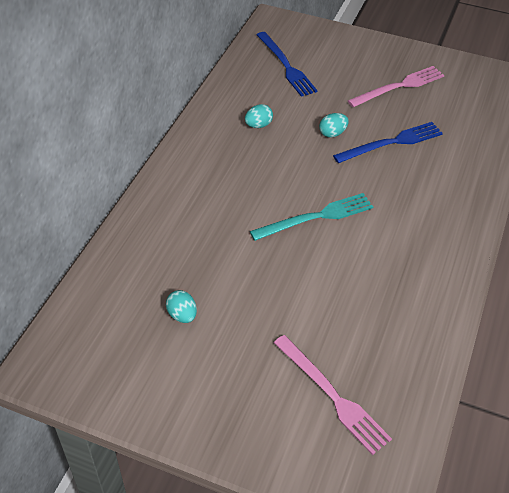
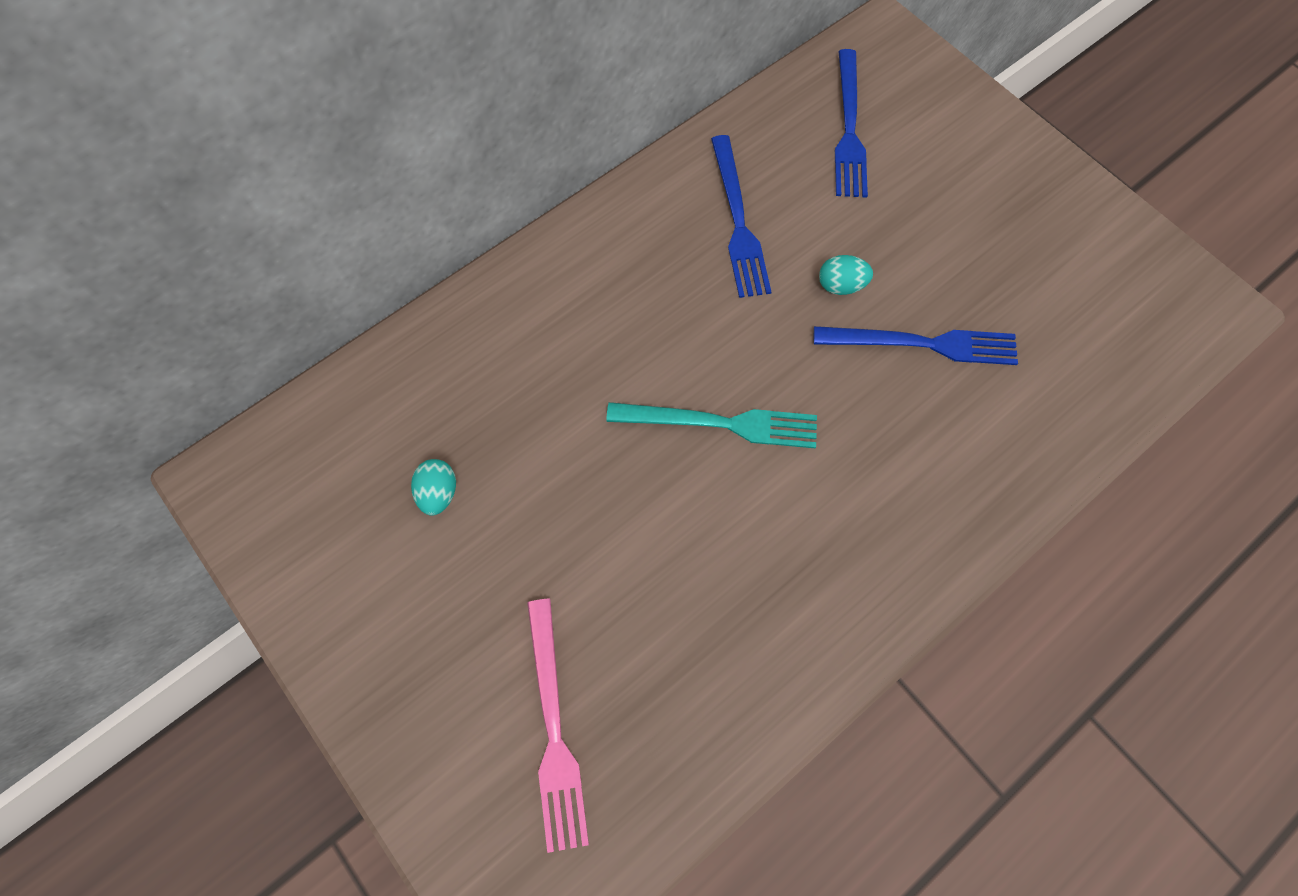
camera: 30 degrees right, 20 degrees up
turquoise egg [245,104,273,128] -> blue fork [711,135,771,298]
pink fork [348,66,444,107] -> none

